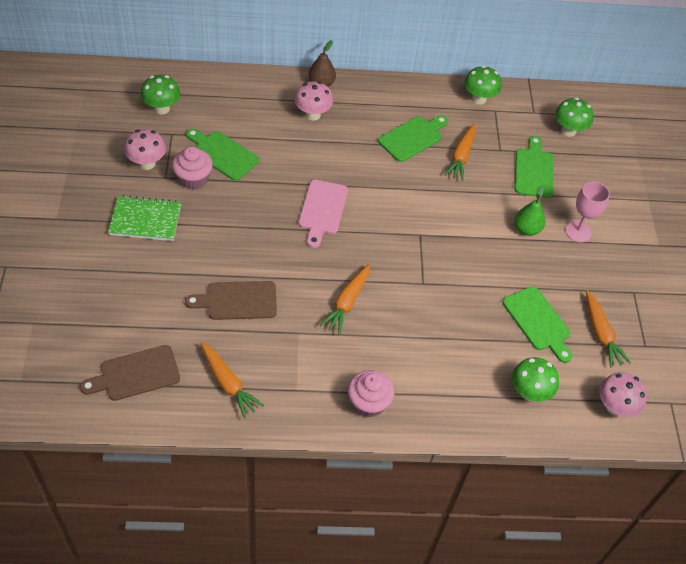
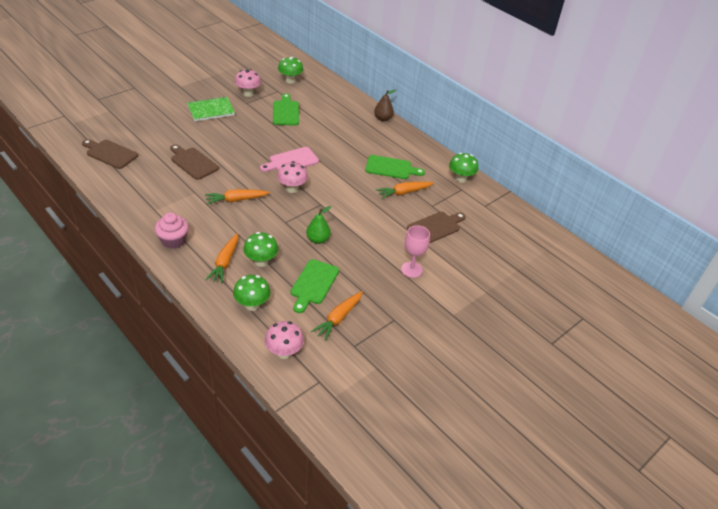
camera: 50 degrees right, 10 degrees down
green notebook [108,195,181,241] -> green notebook turned 75 degrees counterclockwise [187,96,235,121]
pink cupcake [172,147,213,190] -> none
orange carrot [200,342,264,418] -> orange carrot moved to [206,233,238,283]
pink mushroom [295,81,333,121] -> pink mushroom moved to [277,161,308,193]
green pear [514,185,545,236] -> green pear moved to [306,206,331,244]
green cutting board [515,136,554,198] -> brown cutting board [407,212,466,243]
green mushroom [555,97,593,137] -> green mushroom moved to [243,232,278,267]

